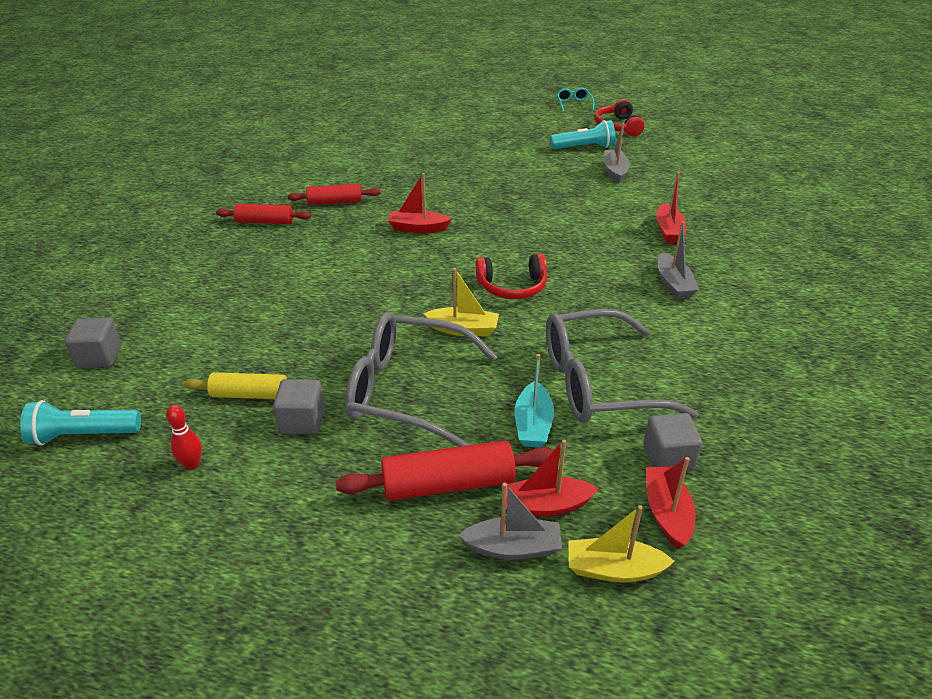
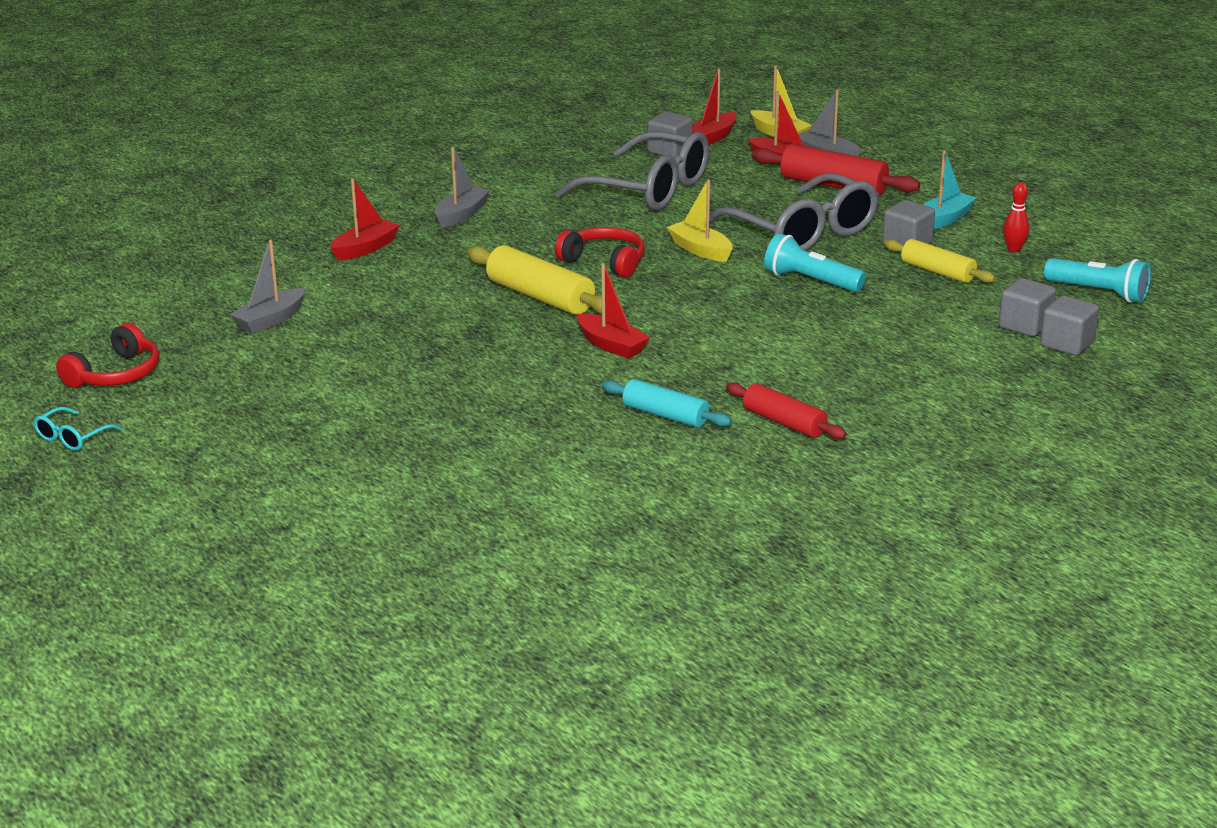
camera: 140 degrees left, 10 degrees down
red rolling pin [288,184,380,205] -> turquoise rolling pin [602,379,732,428]
turquoise boat [515,354,554,448] -> turquoise boat moved to [923,150,976,229]
turquoise flashlight [550,120,615,149] -> turquoise flashlight moved to [764,233,866,292]
none -> yellow rolling pin [467,245,602,315]
none -> grey cube [999,278,1056,337]

